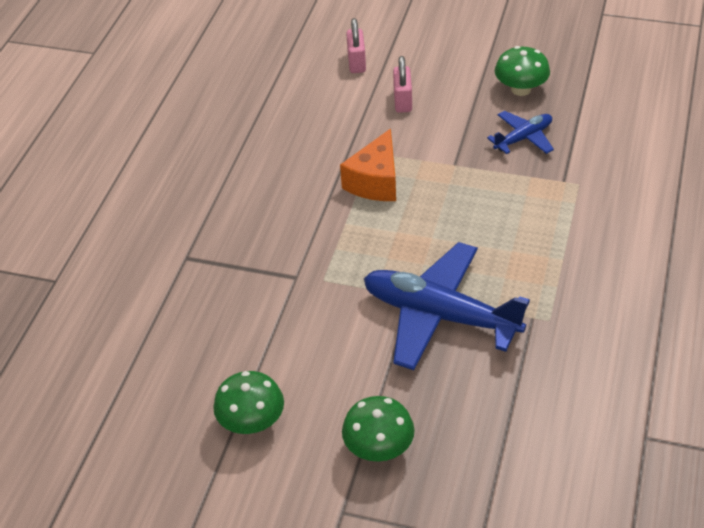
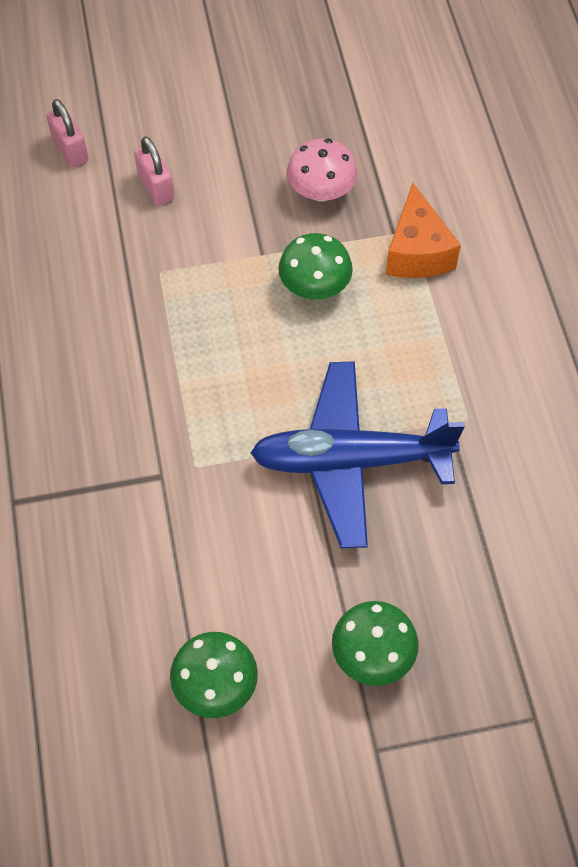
camera: 30 degrees left, 15 degrees up
orange cheese [340,129,396,201] -> orange cheese moved to [386,183,461,278]
blue plane [487,111,554,154] -> pink mushroom [287,138,358,202]
green mushroom [495,46,550,96] -> green mushroom moved to [278,233,353,300]

